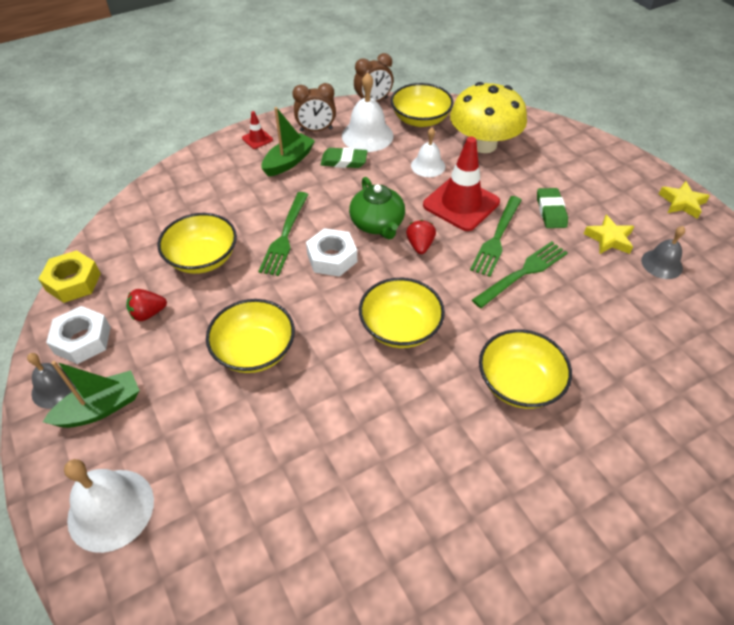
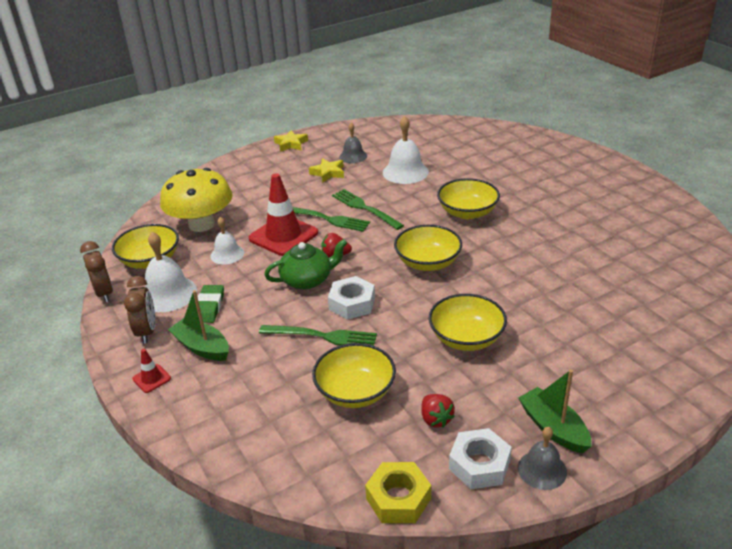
camera: 90 degrees left, 15 degrees down
white bell [64,459,154,553] -> white bell moved to [383,116,429,184]
green eraser [537,188,568,228] -> none

